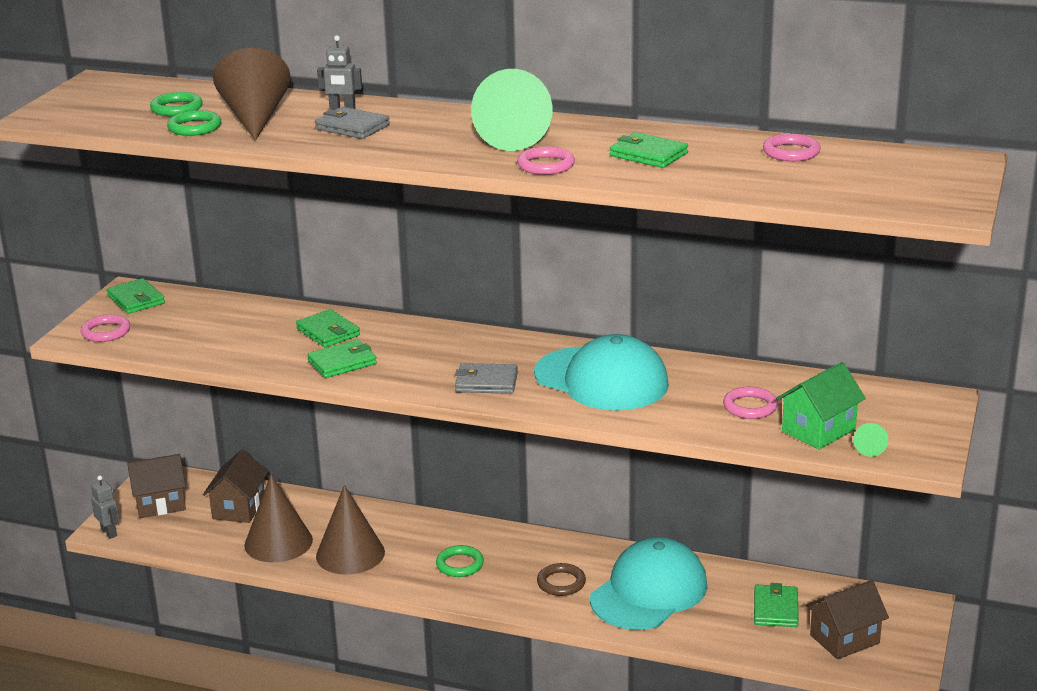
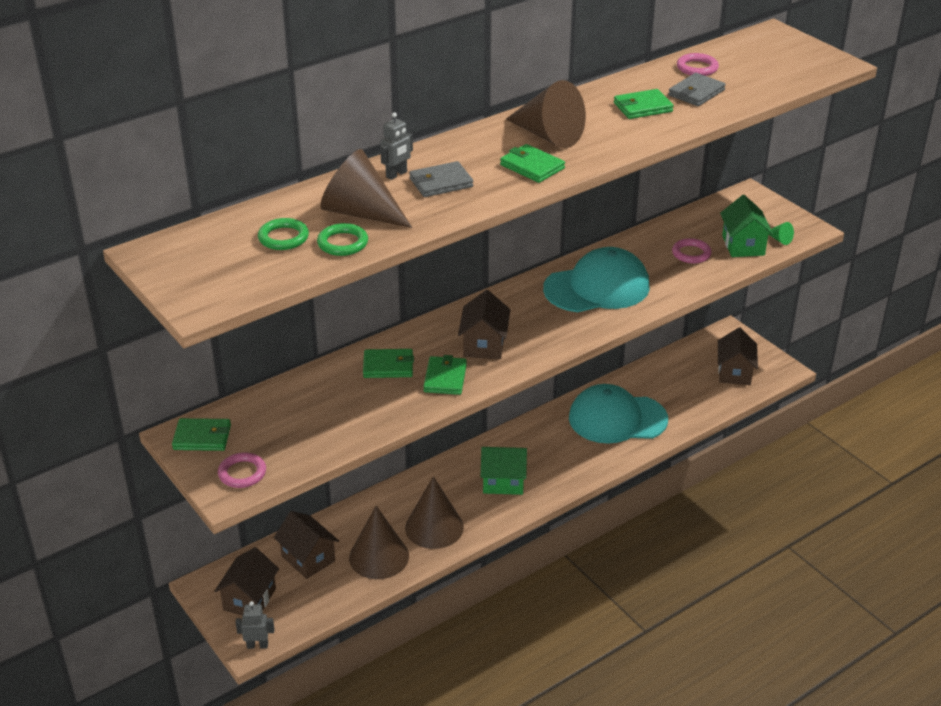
camera: 55 degrees left, 10 degrees up
green ring [436,545,484,577] -> green house [481,447,527,495]
grey wallet [455,363,518,394] -> grey wallet moved to [668,73,726,106]
green cone [471,69,552,151] -> brown cone [506,80,586,148]
pink ring [517,146,575,175] -> none
brown ring [537,563,586,596] -> none
turquoise cap [590,537,707,630] -> turquoise cap turned 75 degrees counterclockwise [569,384,668,444]
green wallet [754,583,799,627] -> green wallet moved to [500,144,565,183]
none -> brown house [458,290,510,360]

